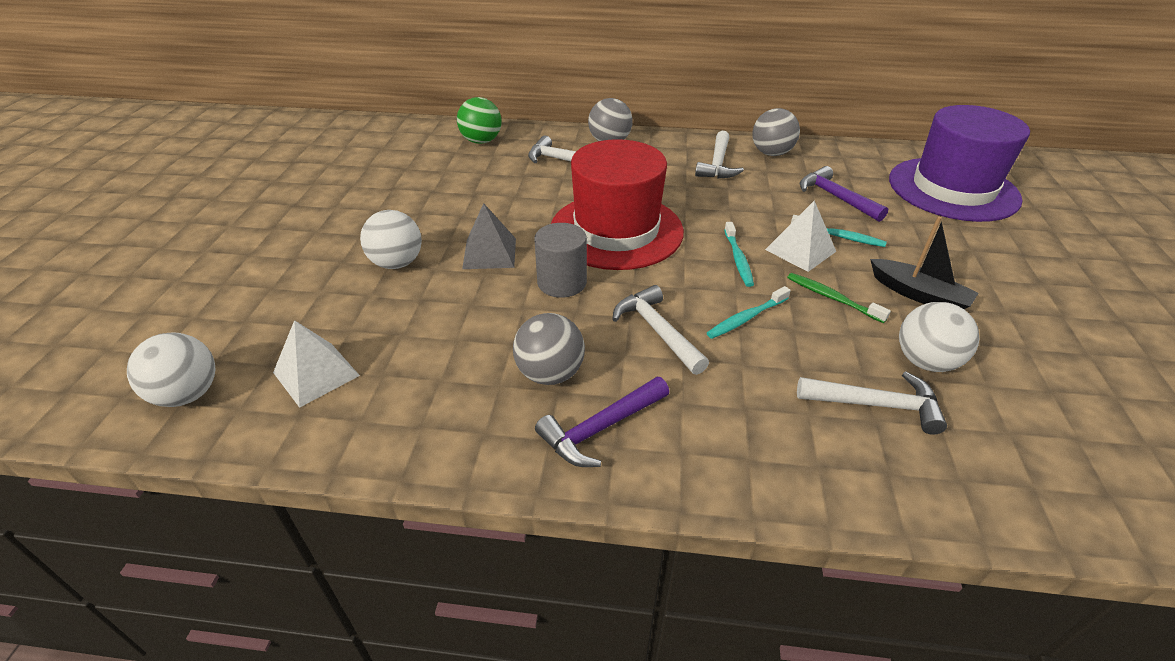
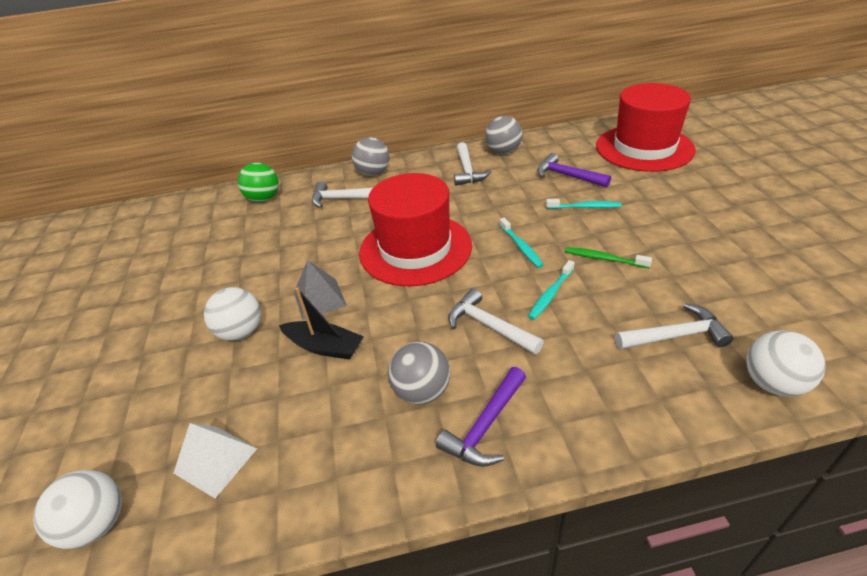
camera: 15 degrees left, 0 degrees up
grey cylinder [534,223,587,298] -> none
white pyramid [765,201,836,272] -> none
black boat [870,216,979,309] -> black boat moved to [279,288,364,360]
purple hat [889,105,1030,222] -> red hat [596,83,696,172]
white ball [899,302,979,372] -> white ball moved to [747,330,825,397]

